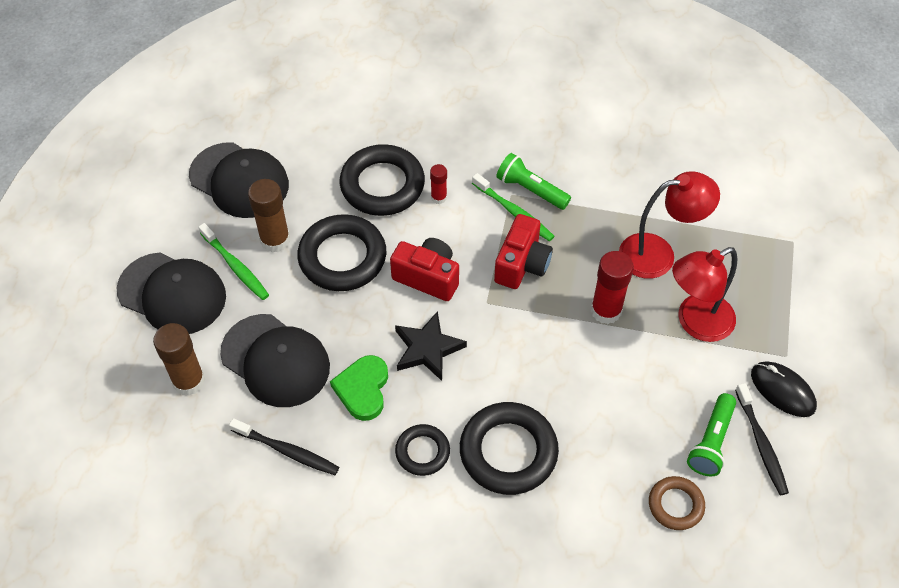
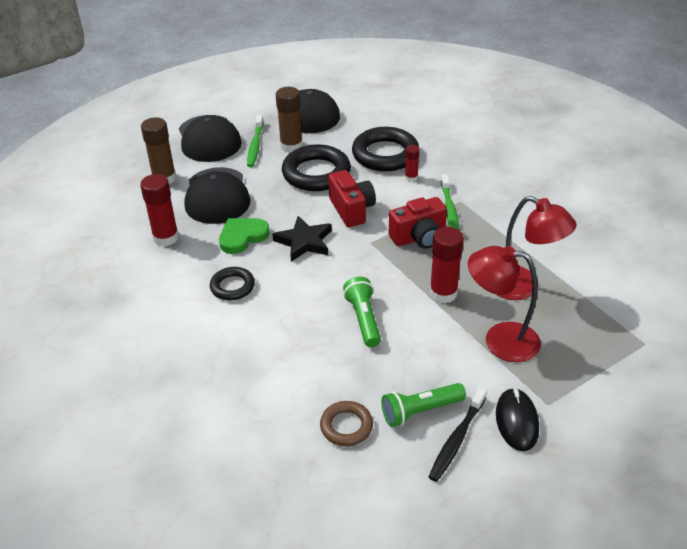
camera: 45 degrees right, 15 degrees down
black toothbrush [229,418,339,475] -> red glue stick [140,174,179,246]
black ring [460,402,559,495] -> none
green flashlight [496,153,571,210] -> green flashlight moved to [343,277,381,347]

